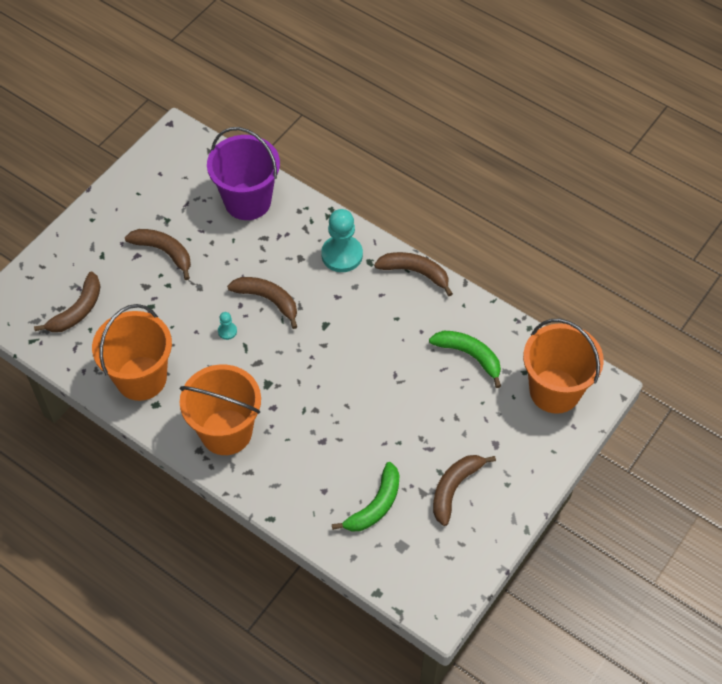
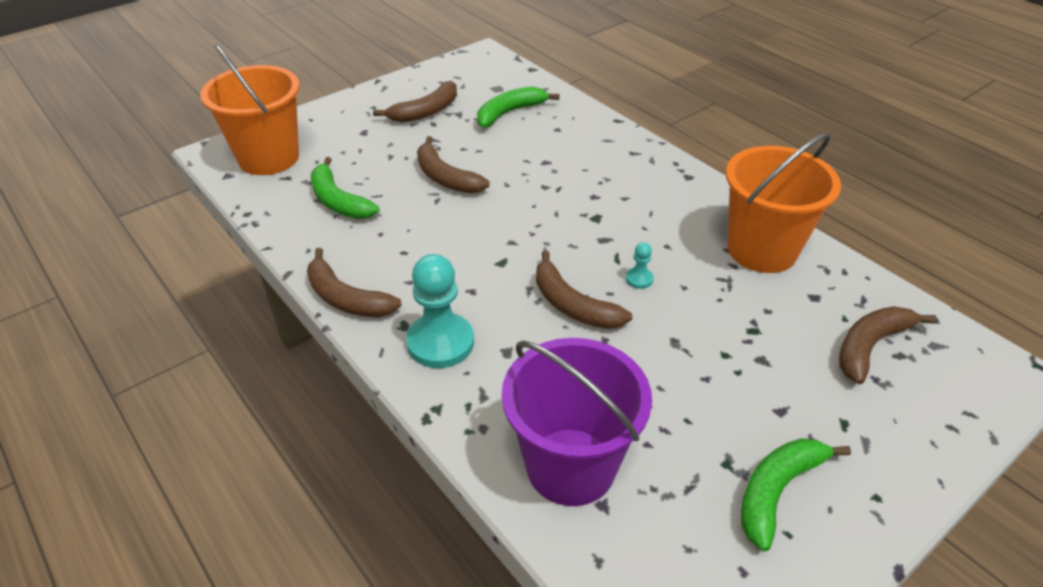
camera: 165 degrees left, 15 degrees down
brown banana [125,229,191,280] -> brown banana moved to [417,136,490,193]
orange bucket [179,365,261,455] -> none
none -> green banana [741,438,851,551]

